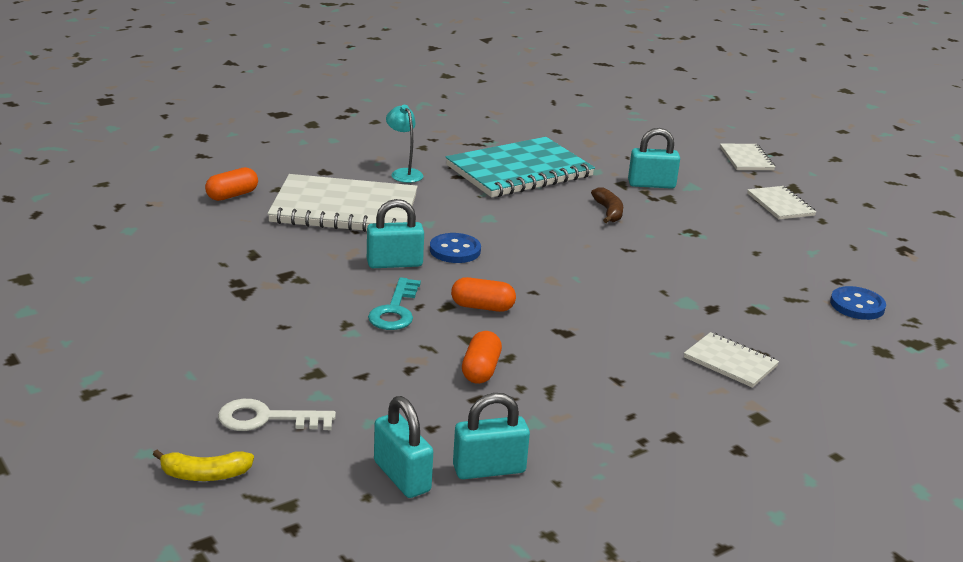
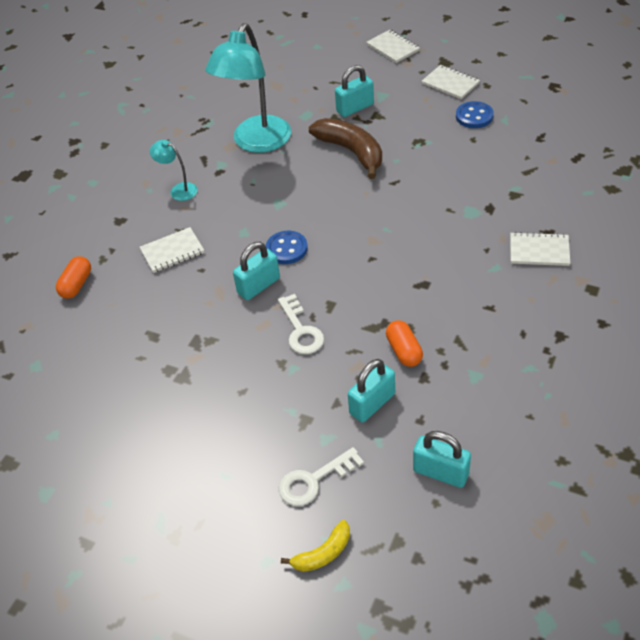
camera: 25 degrees left, 20 degrees up
white notebook [267,174,418,232] -> white notebook [140,227,204,273], size x0.48
turquoise key [368,277,421,330] -> white key [278,294,324,354]
turquoise notebook [446,137,595,197] -> turquoise lamp [205,23,291,153]
orange capsule [451,277,516,312] -> none
turquoise padlock [453,393,530,479] -> turquoise padlock moved to [348,359,395,422]
brown banana [591,187,623,223] -> brown banana [309,118,382,179], size x1.87
blue button [830,286,886,320] -> blue button moved to [456,101,494,128]

